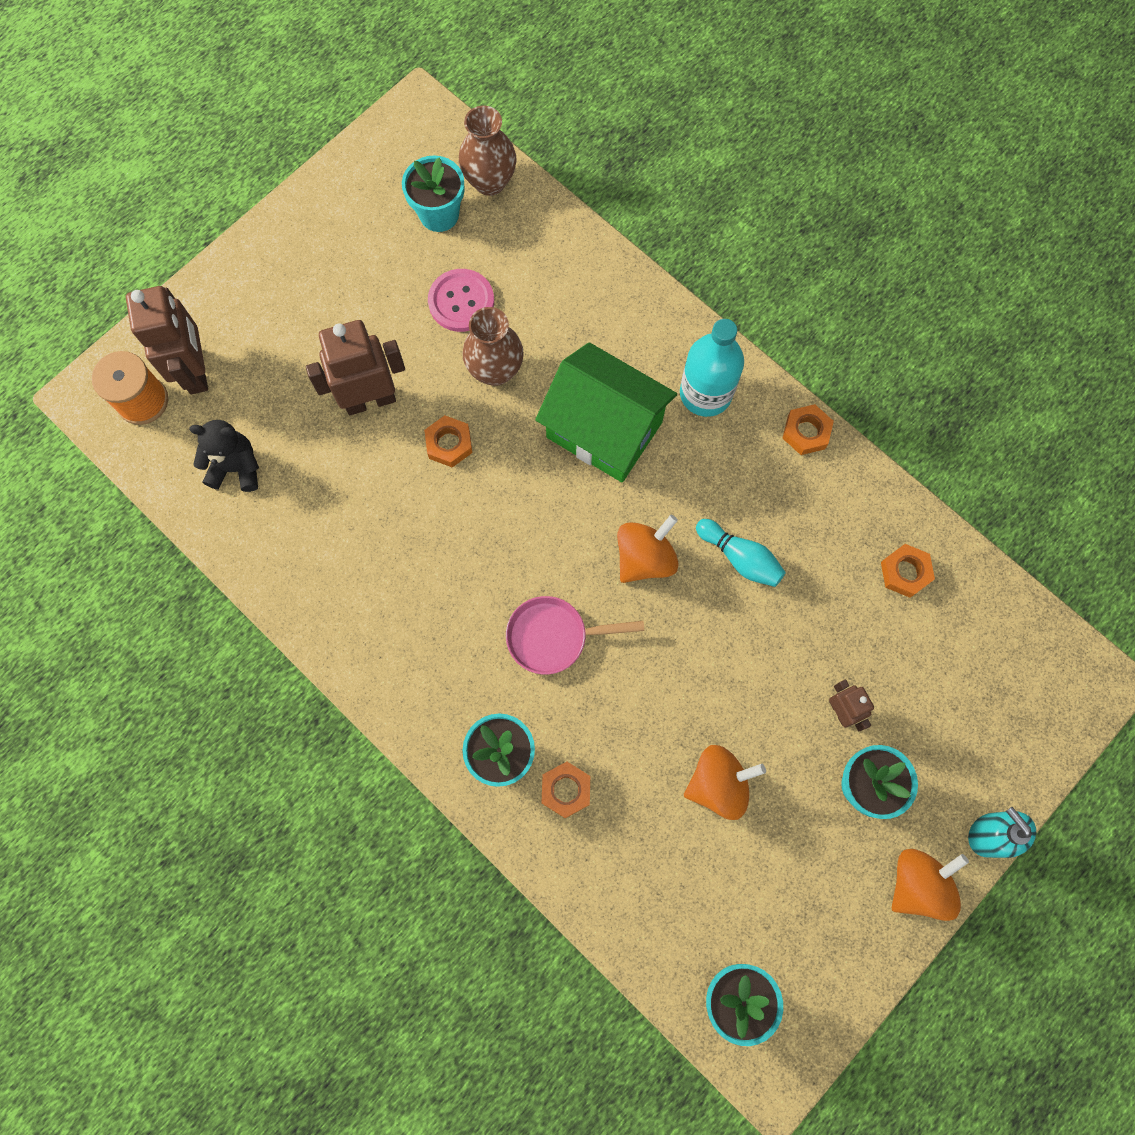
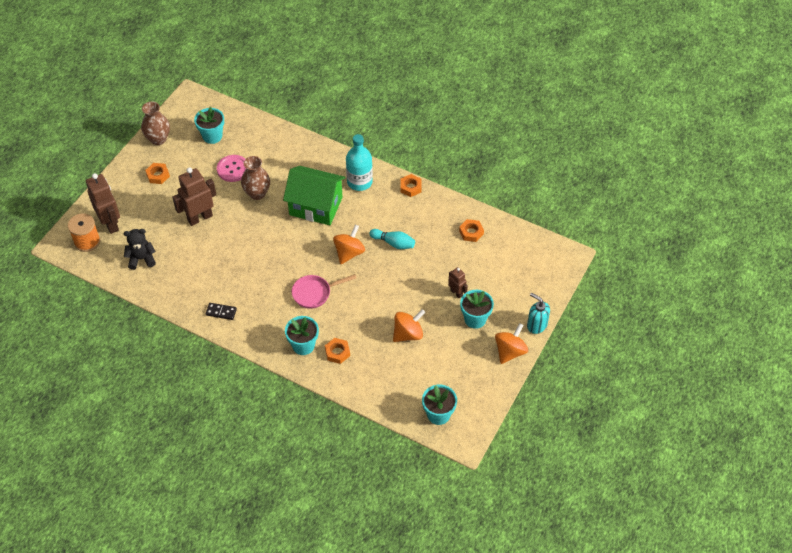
camera: 15 degrees left, 20 degrees down
orange nut [424,415,472,468] -> orange nut moved to [145,163,170,184]
brown vase [459,106,516,196] -> brown vase moved to [141,101,170,145]
none -> black domino [206,303,237,320]

